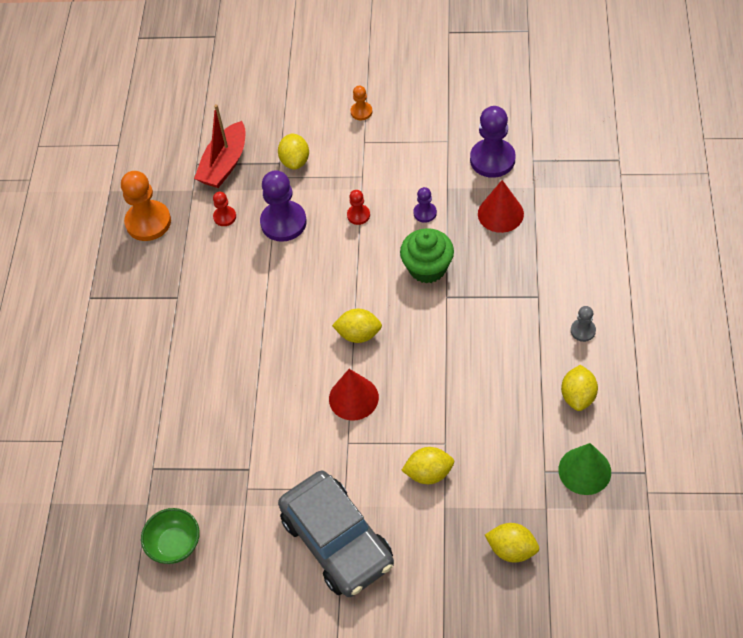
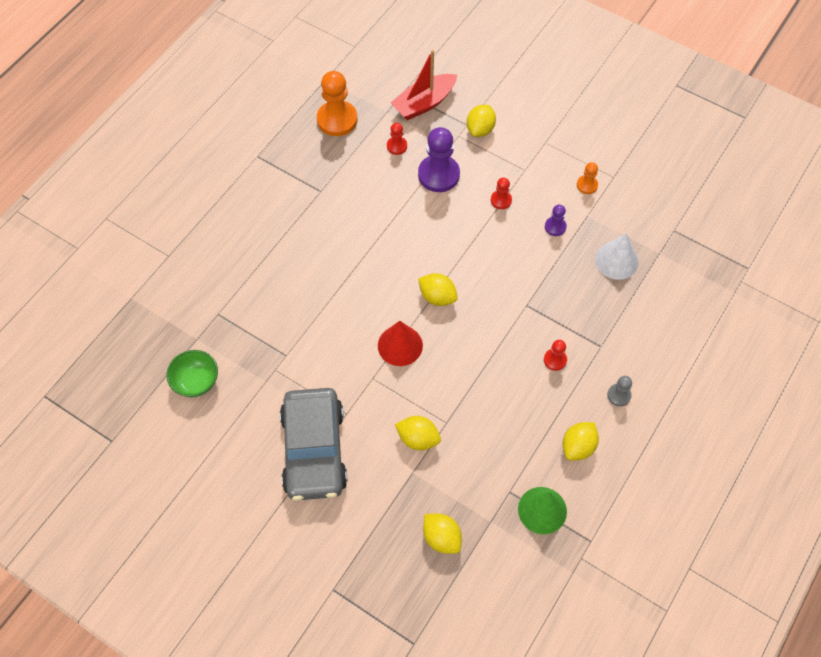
camera: 25 degrees right, 5 degrees up
orange pawn [350,86,372,120] -> orange pawn moved to [577,162,598,194]
green cupcake [400,228,454,284] -> none
purple pawn [470,106,516,178] -> none
red cone [478,180,524,233] -> white cone [595,233,639,280]
none -> red pawn [544,340,567,371]

